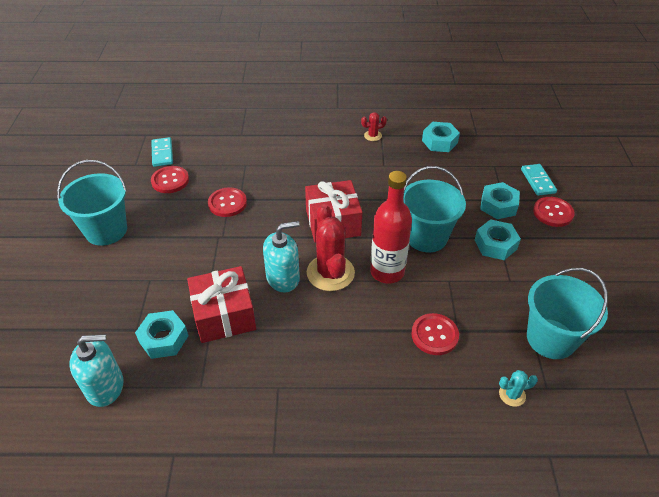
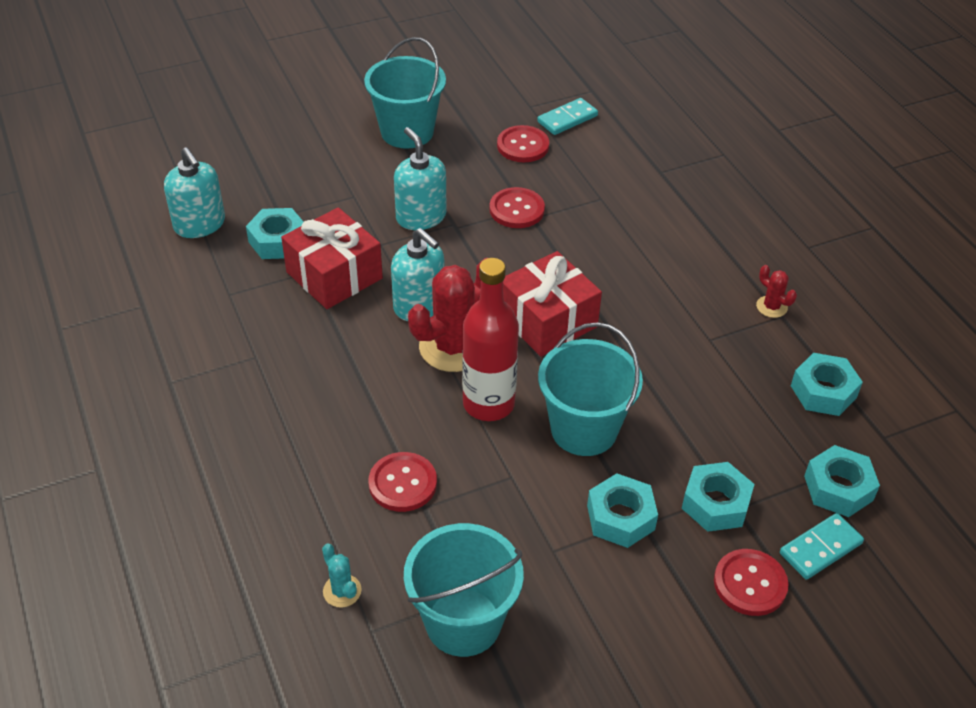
camera: 65 degrees right, 0 degrees up
none -> turquoise soap dispenser [394,127,447,230]
none -> turquoise nut [804,445,880,517]

